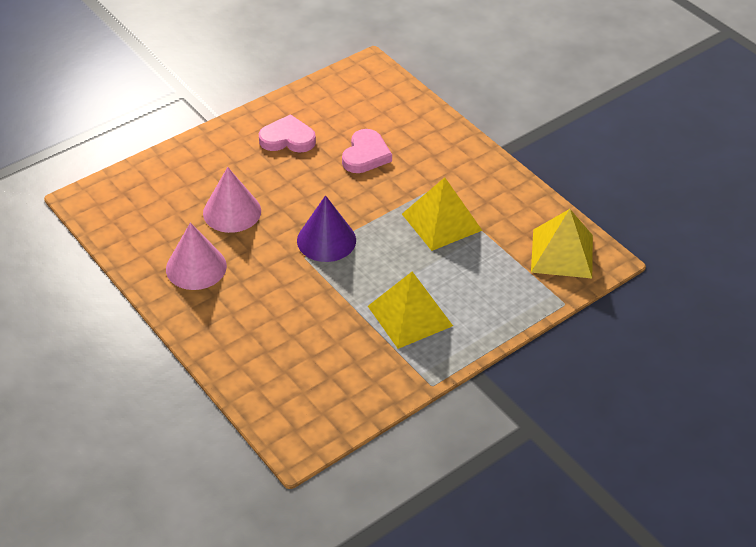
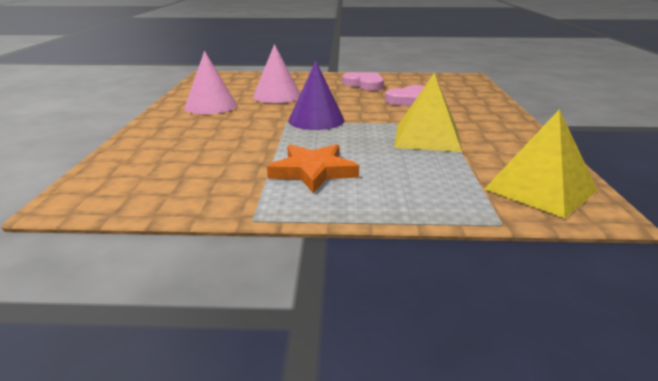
camera: 40 degrees right, 20 degrees down
yellow pyramid [368,272,453,349] -> orange star [267,144,359,193]

